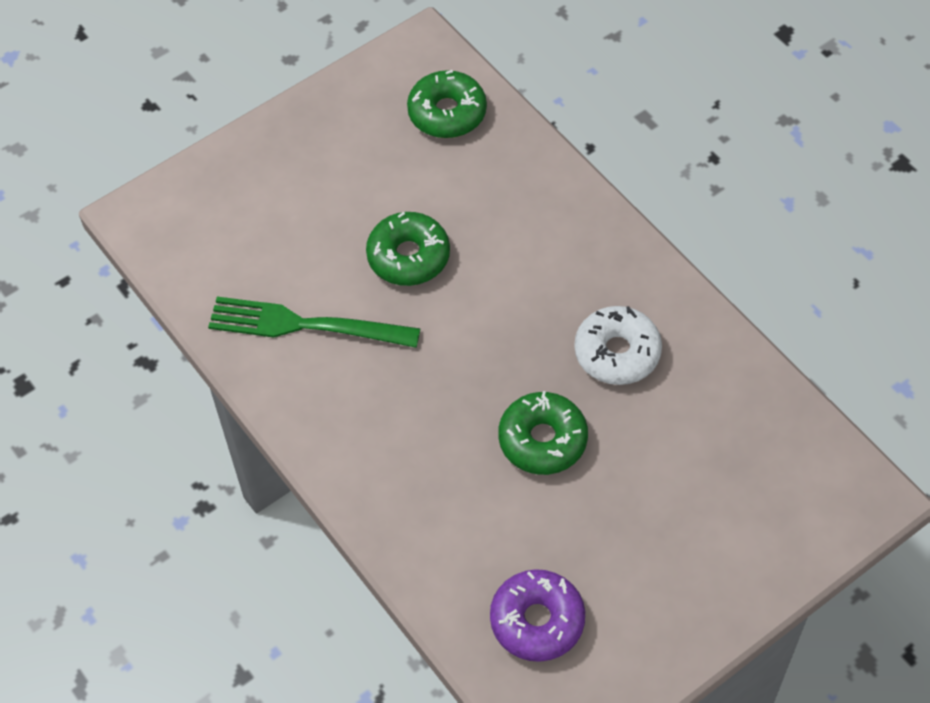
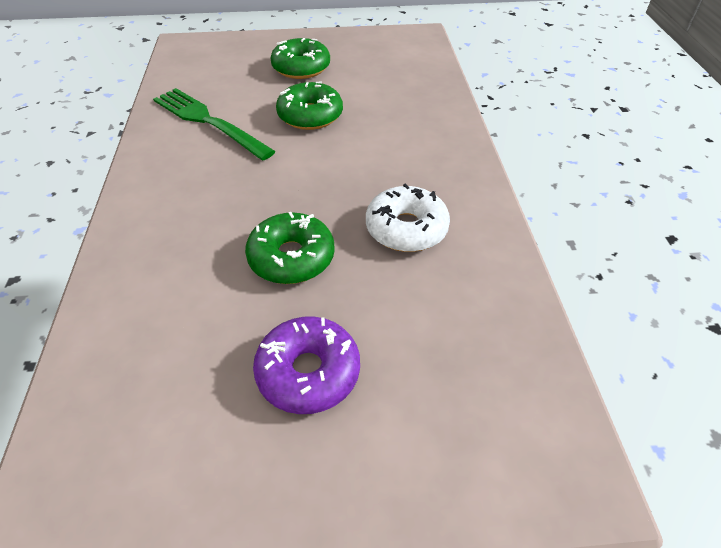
camera: 30 degrees right, 10 degrees down
green donut [407,70,487,138] -> green donut moved to [270,38,330,79]
purple donut [490,569,585,662] -> purple donut moved to [253,316,360,414]

